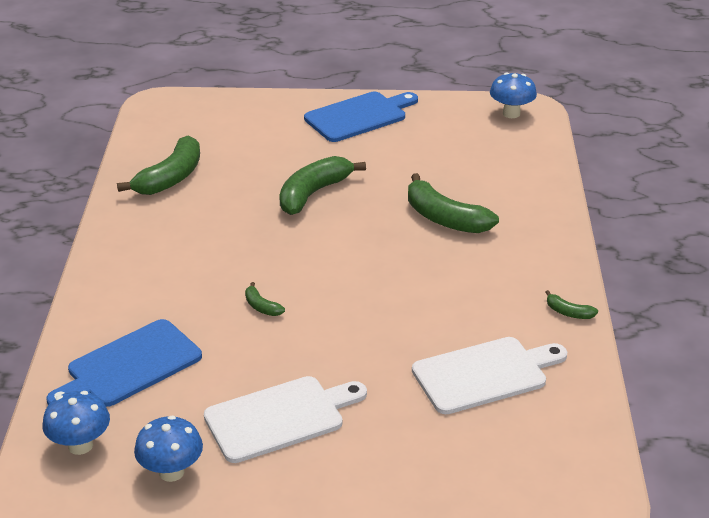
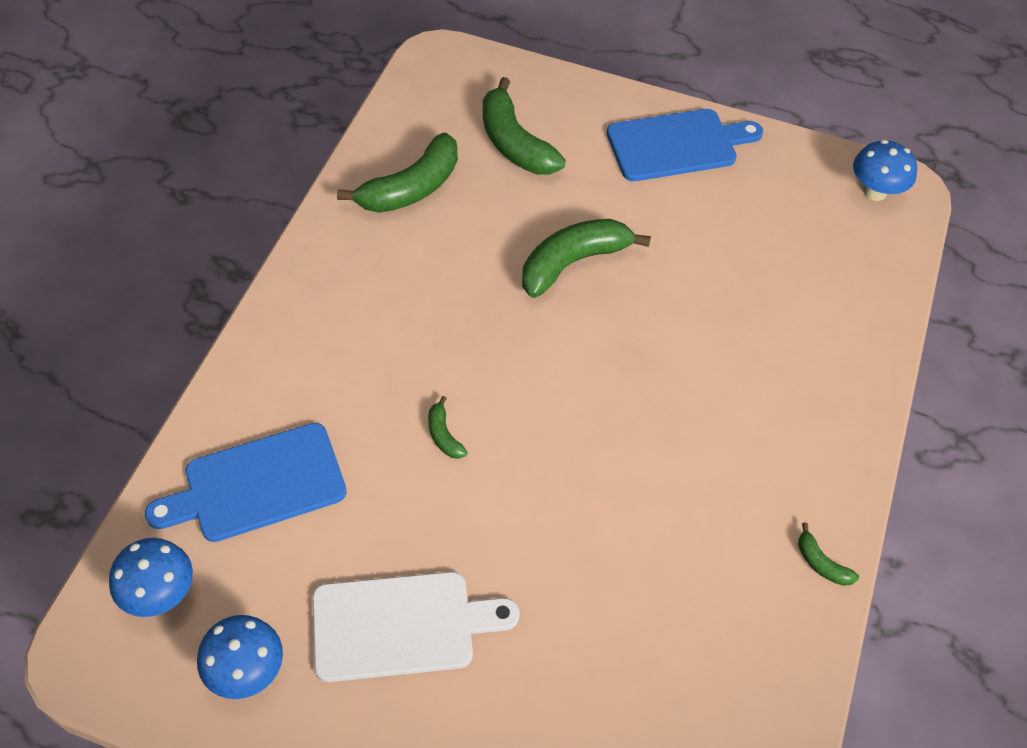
camera: 15 degrees right, 20 degrees up
green banana [408,173,499,233] -> green banana moved to [483,77,566,174]
white cutting board [412,337,567,414] -> none

